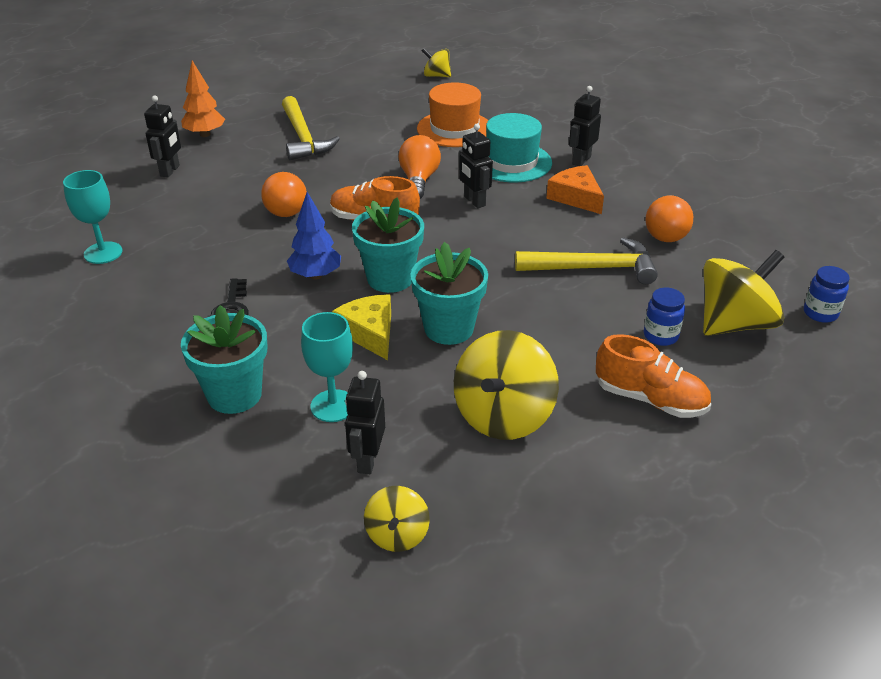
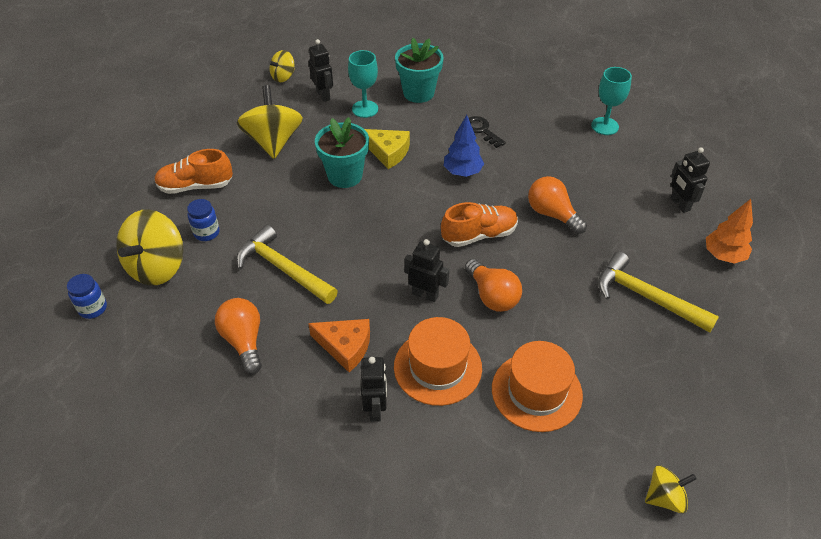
camera: 145 degrees right, 10 degrees up
turquoise flower pot [352,197,424,293] -> none
yellow spinning top [364,486,430,552] -> yellow spinning top turned 105 degrees counterclockwise [268,50,295,82]
turquoise hat [486,113,552,183] -> orange hat [394,317,482,406]
yellow hammer [515,237,658,284] -> yellow hammer turned 75 degrees clockwise [236,225,338,304]

